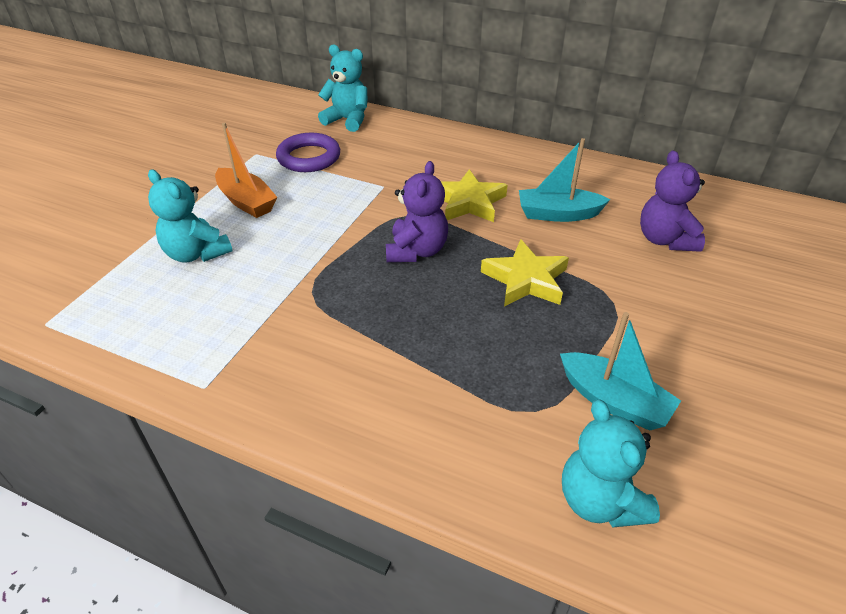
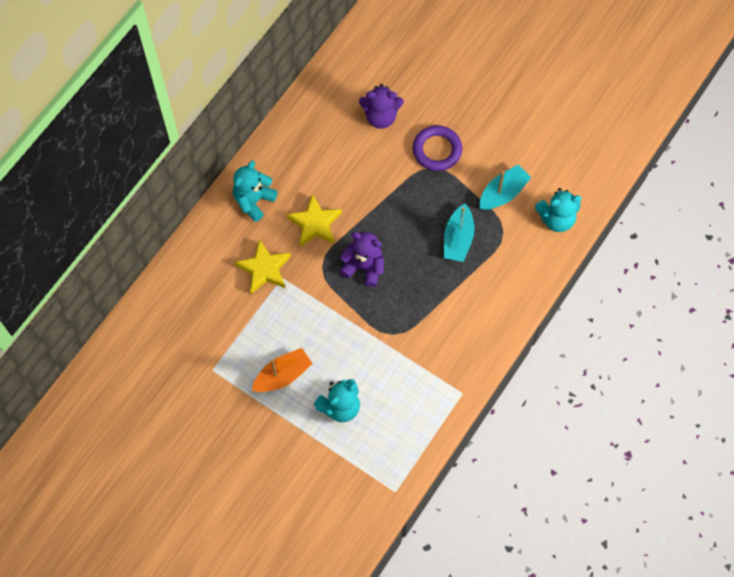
camera: 80 degrees left, 25 degrees up
purple ring [276,133,340,172] -> purple ring moved to [413,125,462,171]
turquoise teddy bear [318,45,368,132] -> turquoise teddy bear moved to [233,161,278,222]
yellow star [481,239,569,306] -> yellow star moved to [235,239,291,294]
turquoise boat [519,138,610,222] -> turquoise boat moved to [444,203,475,262]

